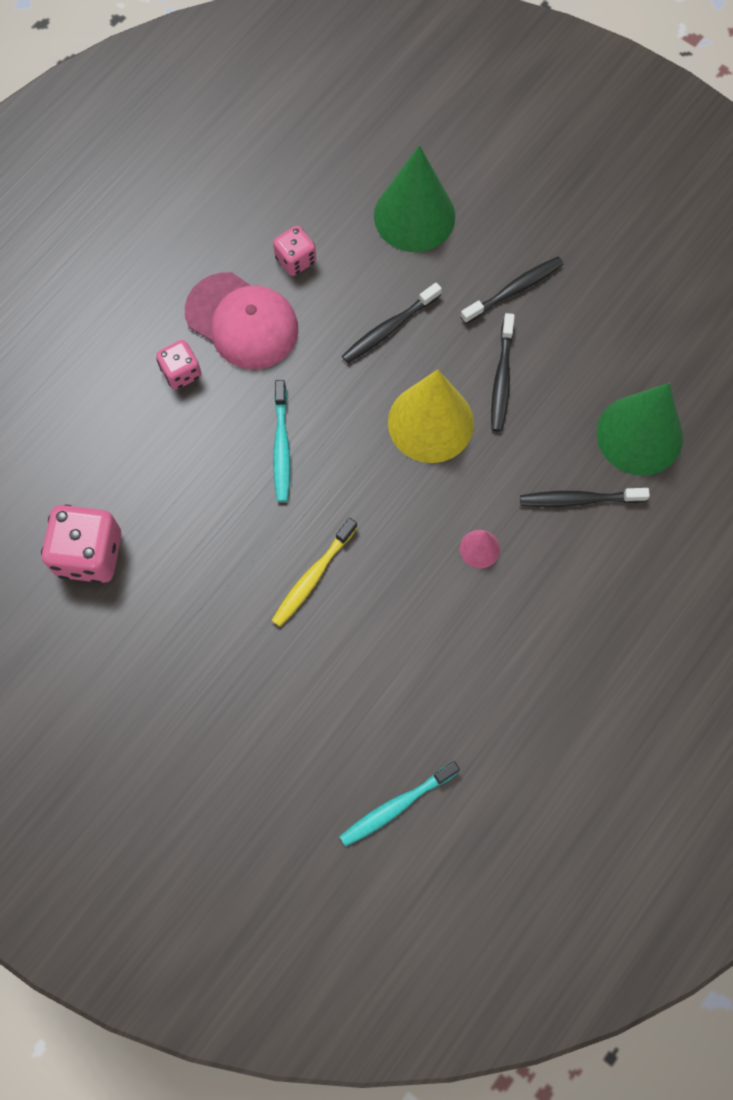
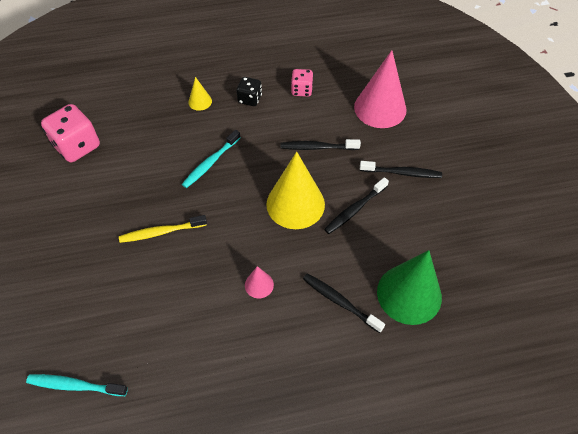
camera: 40 degrees right, 15 degrees down
pink dice [156,340,202,390] -> yellow cone [188,77,212,111]
pink cap [185,272,298,369] -> black dice [237,77,262,106]
green cone [374,145,455,252] -> pink cone [354,50,406,128]

